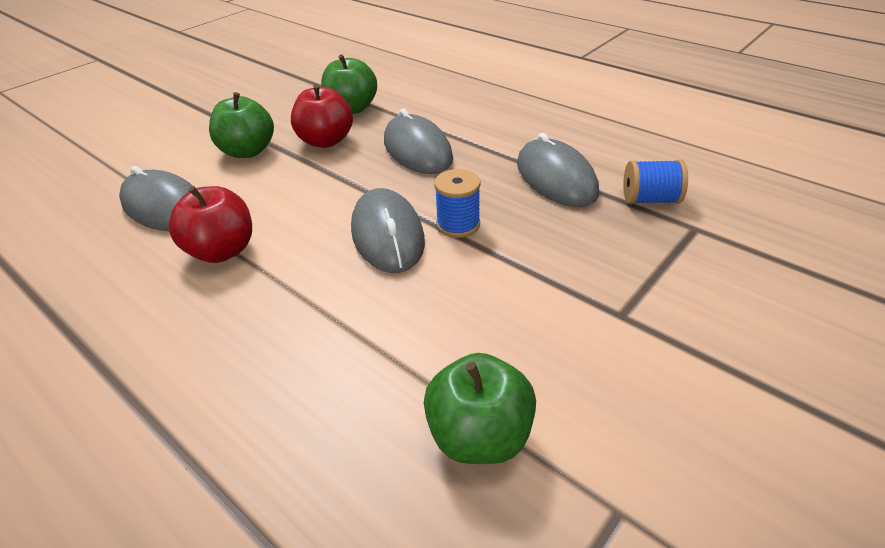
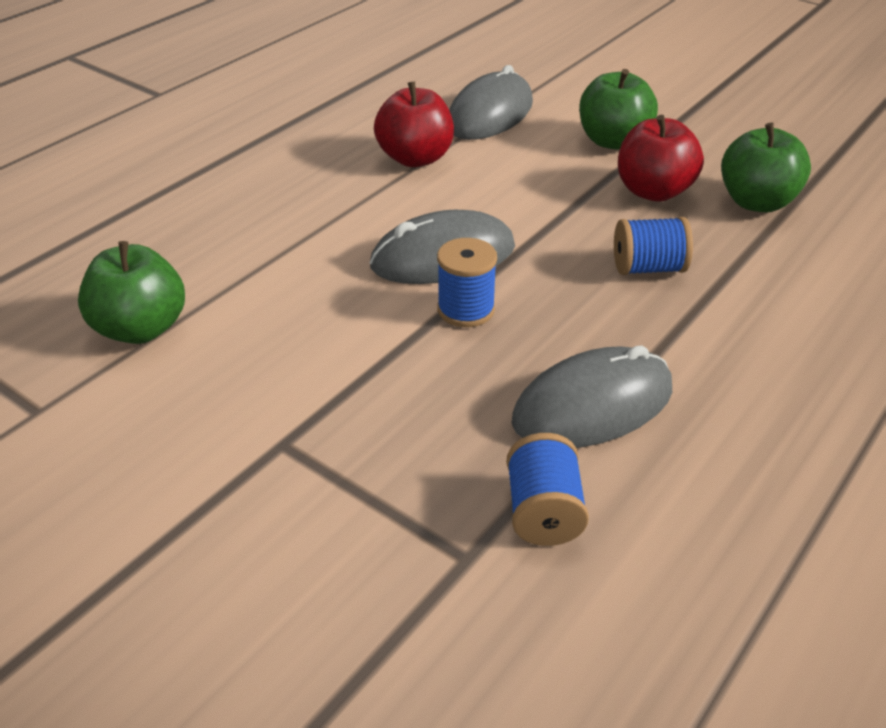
camera: 85 degrees right, 0 degrees up
grey mouse [384,109,453,174] -> blue spool [614,217,693,275]

